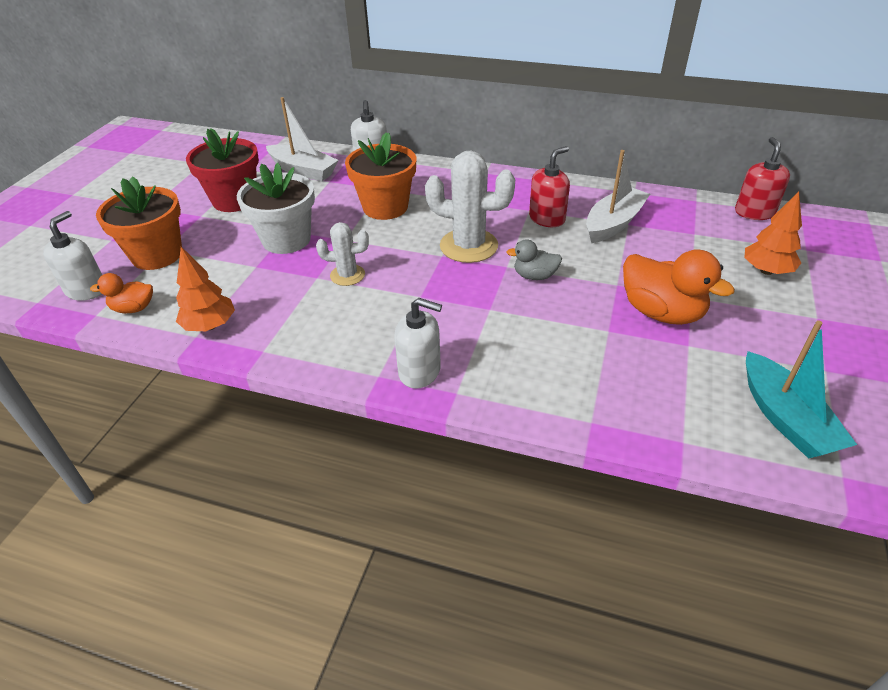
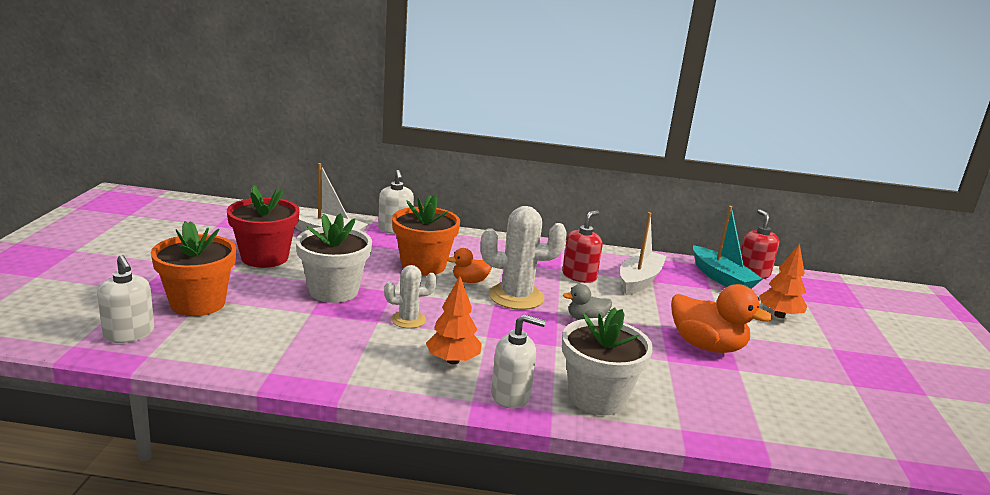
camera: 15 degrees left, 20 degrees down
white soap dispenser [43,211,102,301] -> white soap dispenser turned 135 degrees clockwise [97,255,154,343]
orange duck [90,273,153,313] -> orange duck moved to [447,248,492,283]
orange tree [176,247,235,331] -> orange tree moved to [426,276,482,364]
turquoise boat [746,320,857,459] -> turquoise boat moved to [693,206,763,289]
none -> white flower pot [562,307,653,415]

